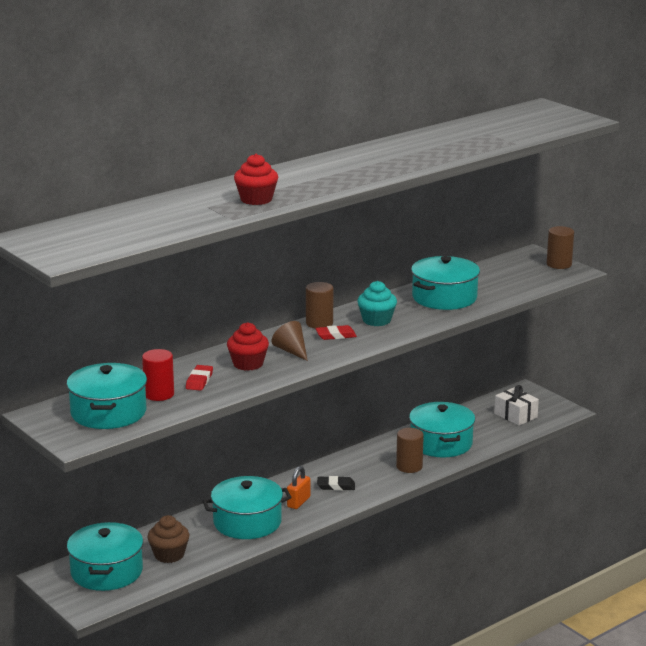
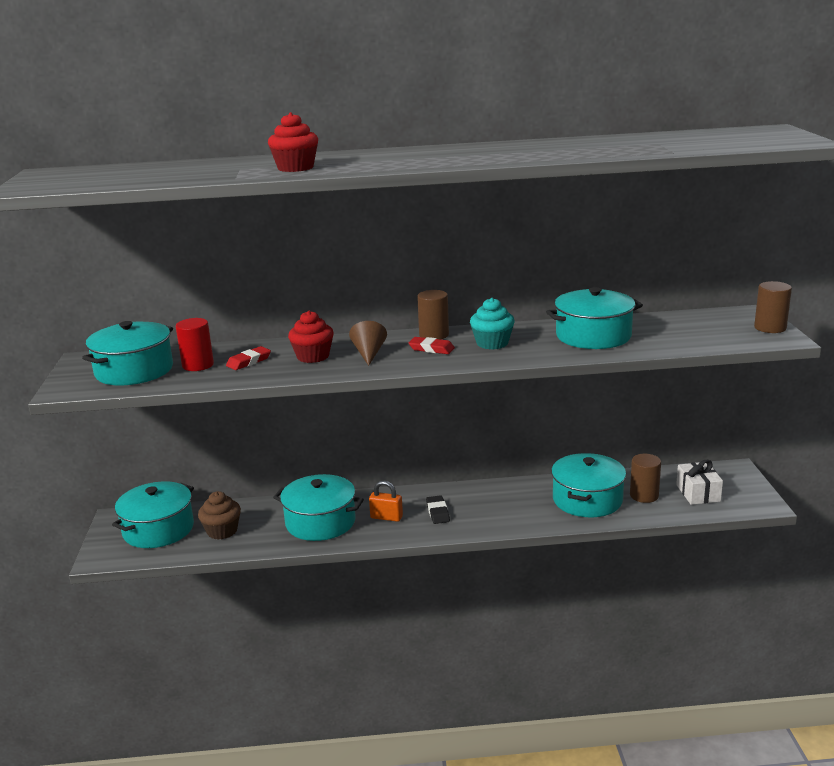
camera: 35 degrees right, 0 degrees up
orange padlock [287,466,311,509] -> orange padlock turned 45 degrees clockwise [369,480,403,522]
black eraser [317,476,355,490] -> black eraser turned 45 degrees clockwise [426,495,450,524]
brown cylinder [396,428,424,473] -> brown cylinder moved to [630,454,661,503]

